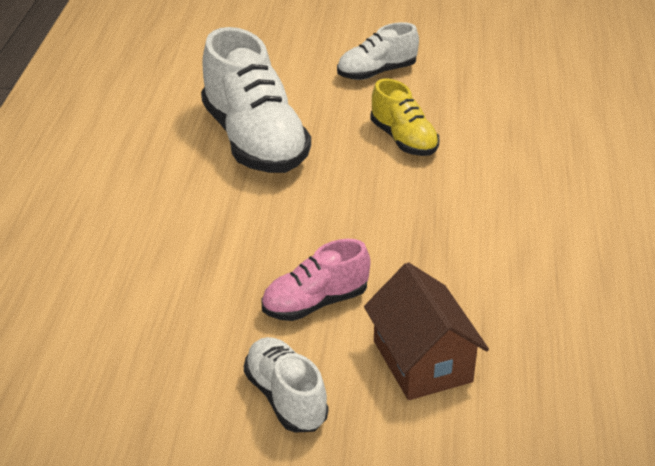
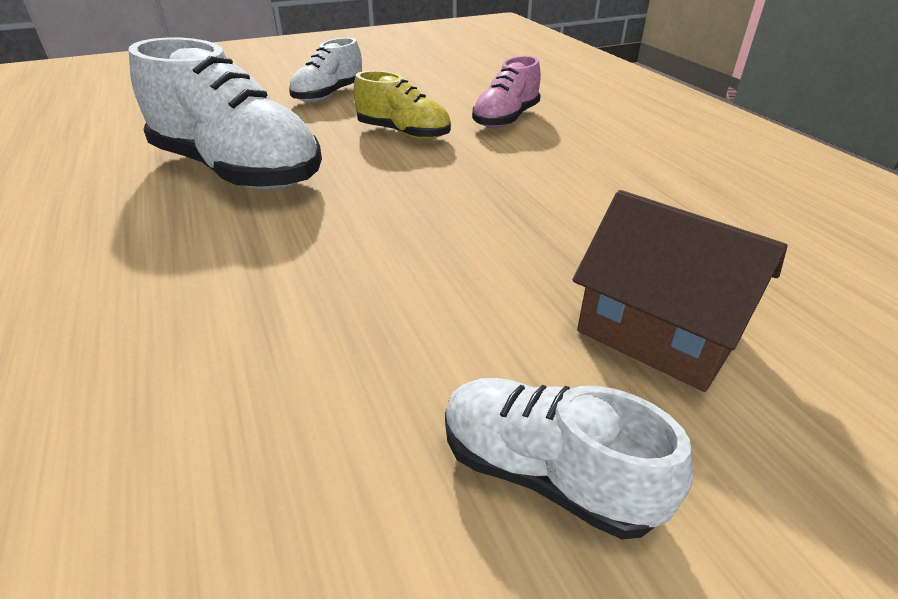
camera: 30 degrees left, 0 degrees up
pink shoe [261,239,370,321] -> pink shoe moved to [472,56,541,128]

